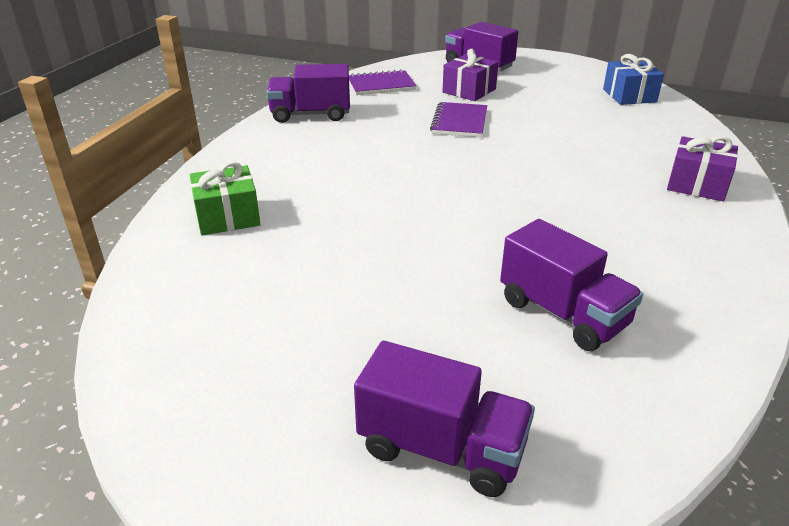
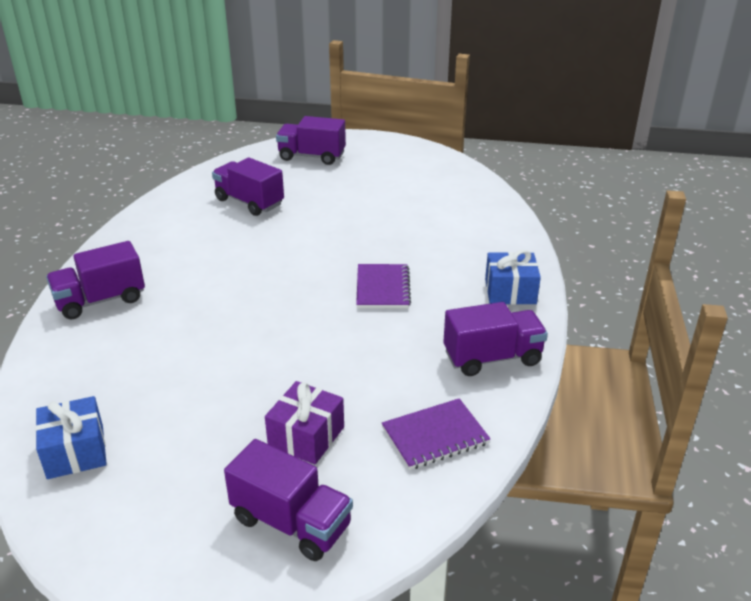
camera: 170 degrees right, 0 degrees up
green gift [189,162,261,235] -> none
purple notebook [430,102,487,137] -> purple notebook moved to [356,264,411,308]
purple gift [667,136,738,201] -> purple truck [46,241,145,319]
none -> blue gift [485,250,541,305]

